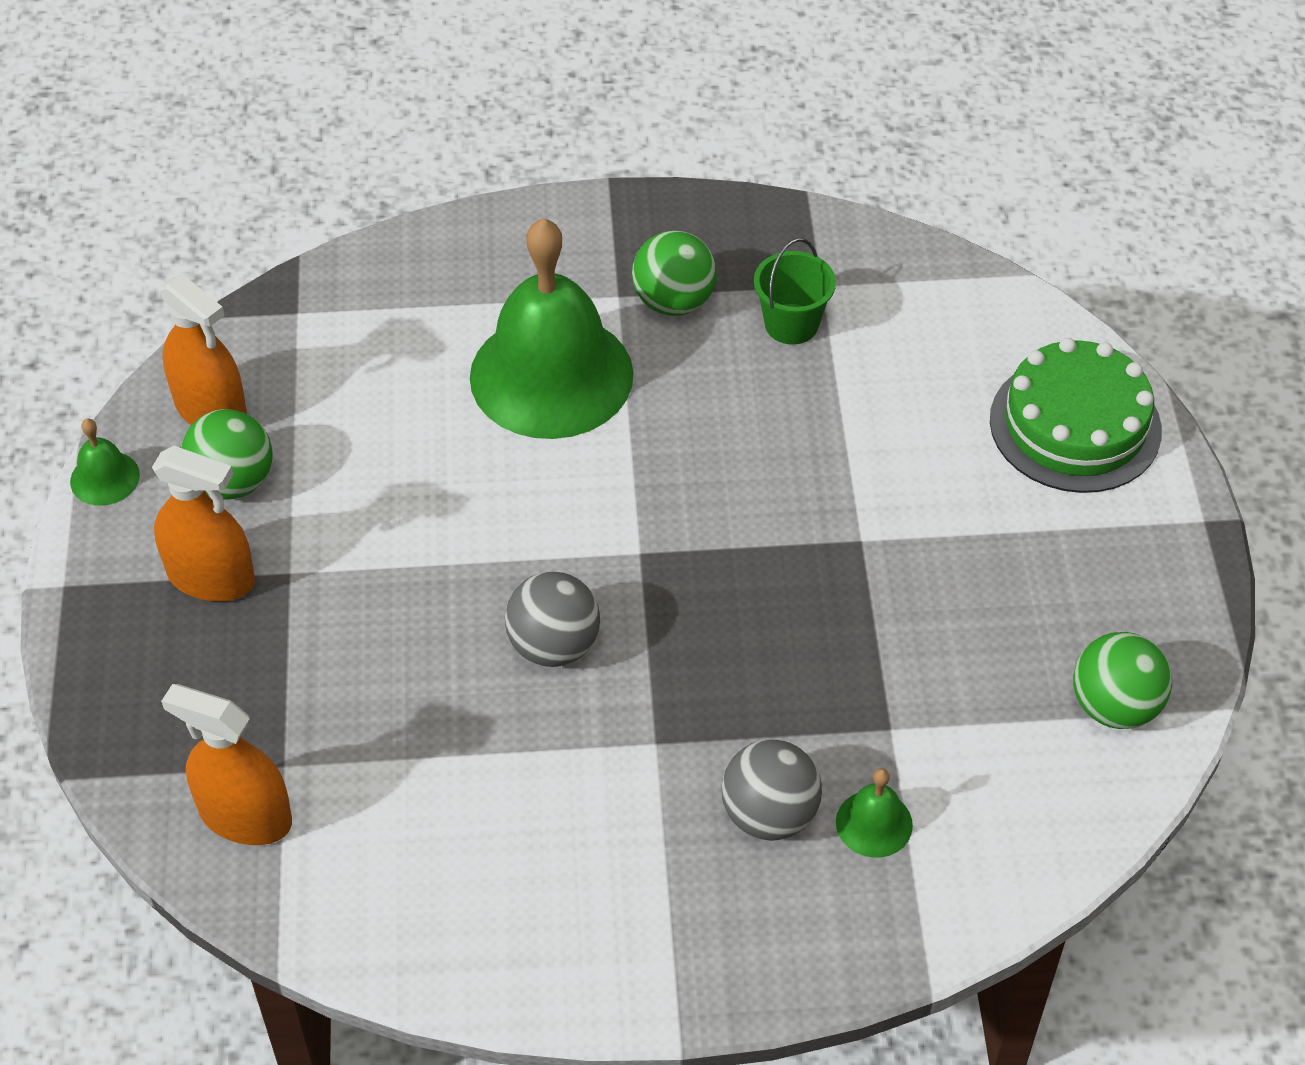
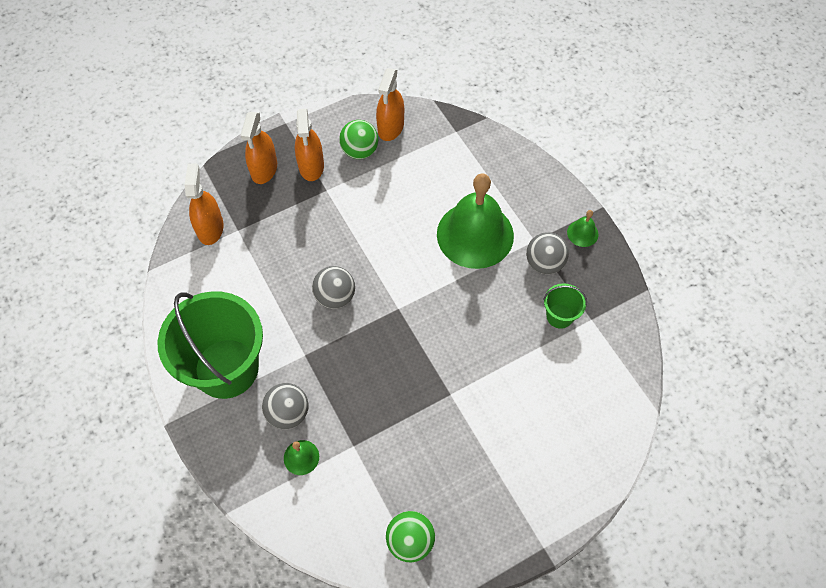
camera: 65 degrees right, 10 degrees up
green bell [70,418,140,506] -> green bell moved to [567,210,599,247]
green ball [632,231,717,316] -> grey ball [526,232,569,274]
green cake [990,338,1162,493] -> none
none -> green bucket [157,291,263,399]
none -> orange spray bottle [241,112,277,184]

